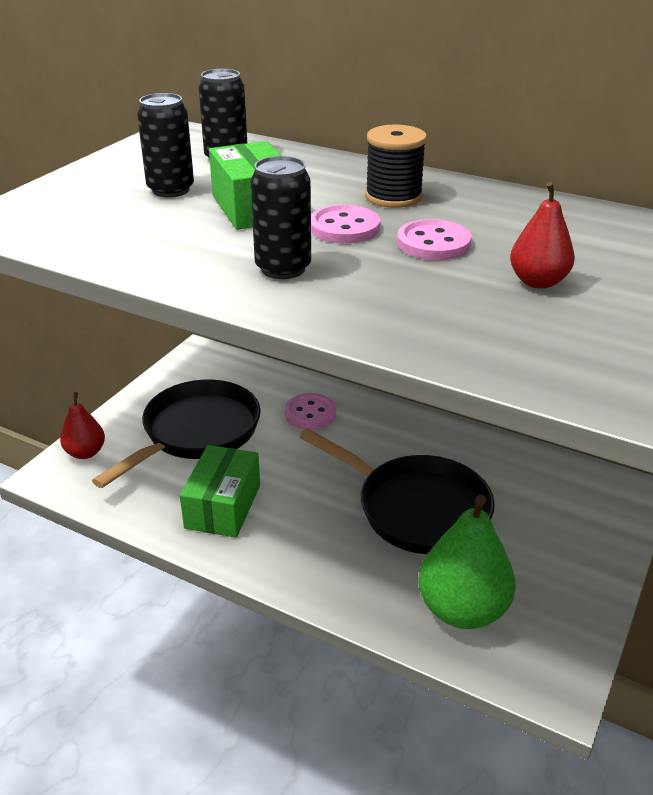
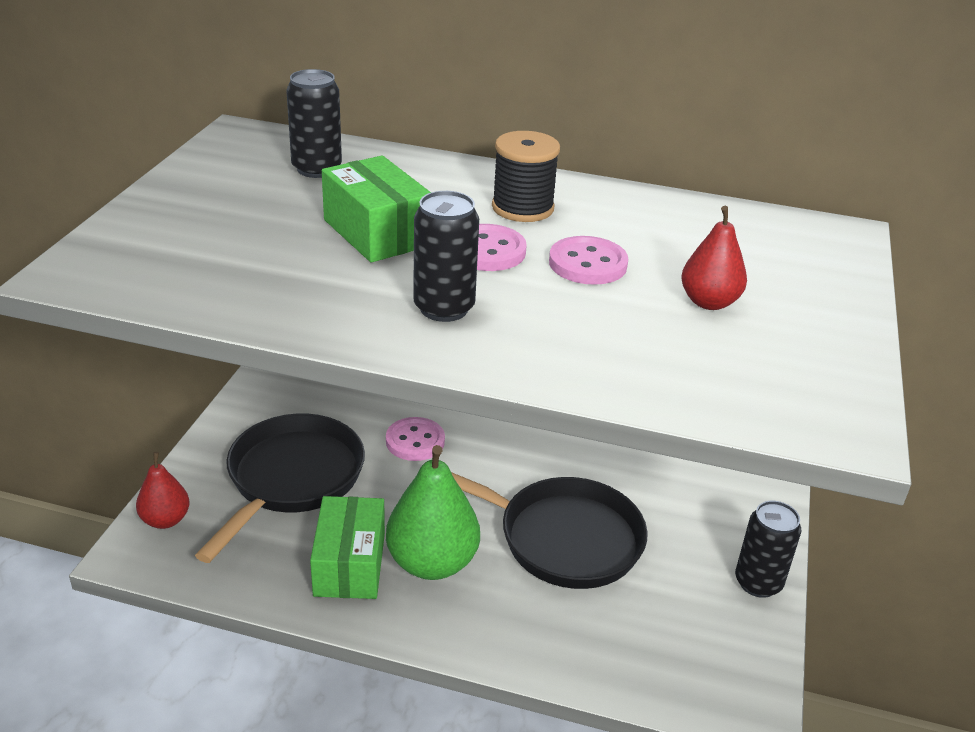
camera: 15 degrees left, 0 degrees up
black can [137,93,194,197] -> black can moved to [735,501,801,598]
green pear [418,495,516,629] -> green pear moved to [386,445,480,580]

